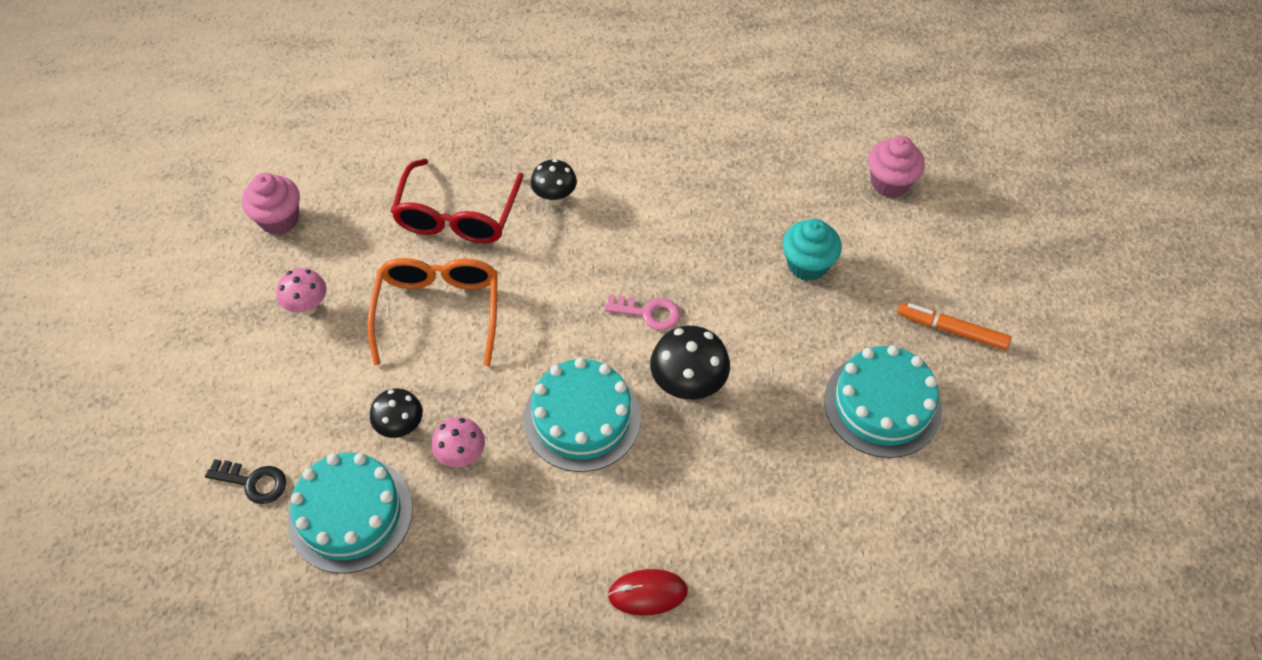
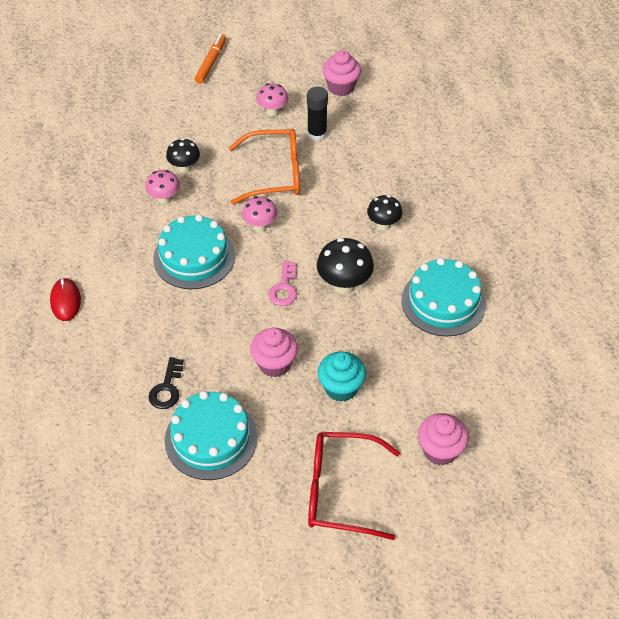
camera: 85 degrees right, 5 degrees down
black key [205,459,286,504] -> black key moved to [149,357,184,409]
turquoise cake [288,453,413,573] -> turquoise cake moved to [401,258,486,337]
red glasses [391,159,524,244] -> red glasses moved to [308,432,400,540]
black mushroom [650,326,730,400] -> black mushroom moved to [317,238,374,294]
orange marker [897,302,1011,350] -> orange marker moved to [195,34,226,84]
none -> pink mushroom [242,196,277,232]
none -> pink cupcake [250,327,298,377]
none -> black glue stick [307,87,328,141]

